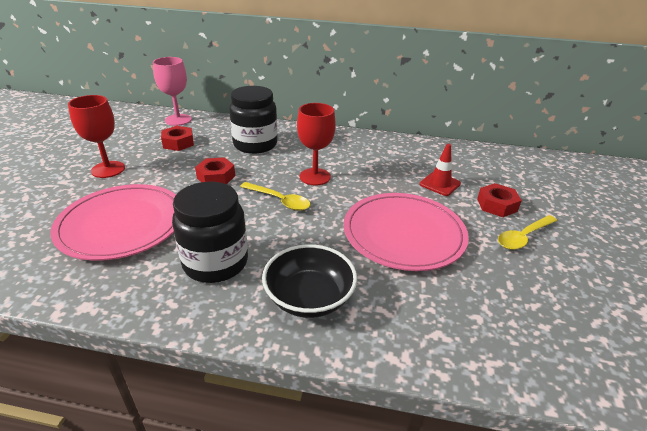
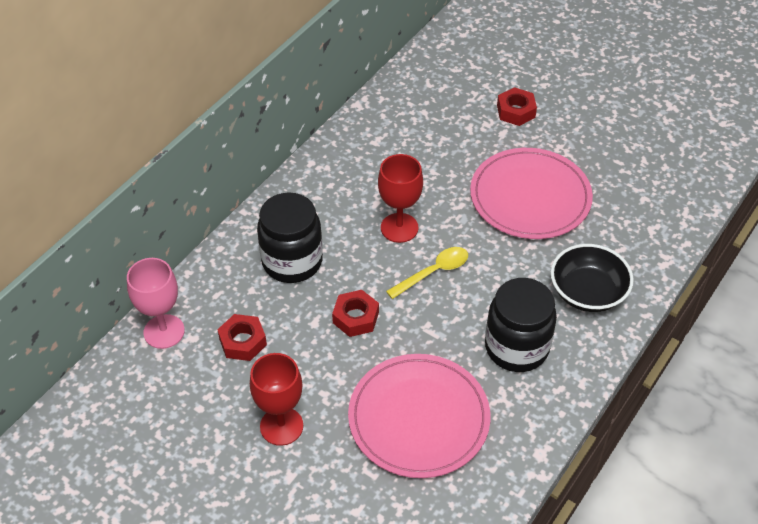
camera: 65 degrees left, 15 degrees up
red traffic cone [420,144,461,196] -> none
yellow spoon [498,215,557,250] -> none

